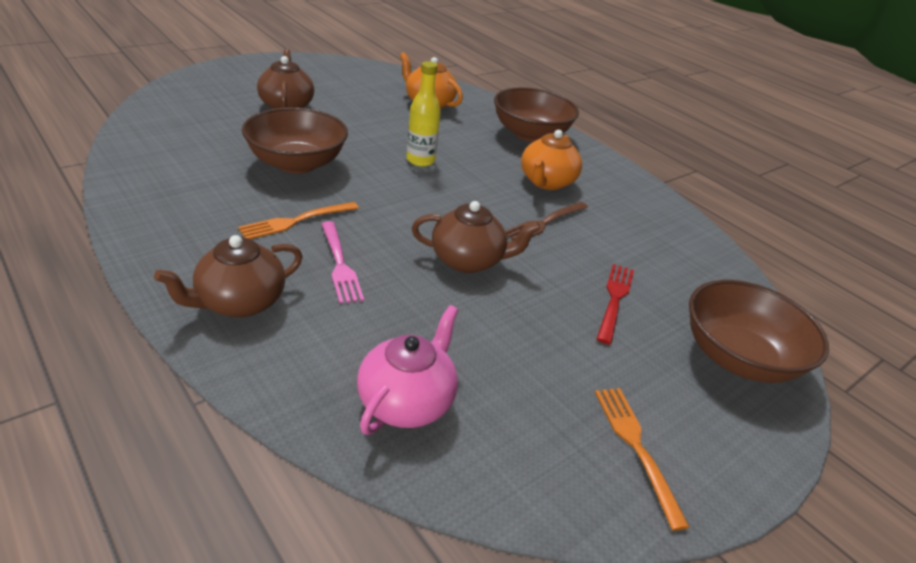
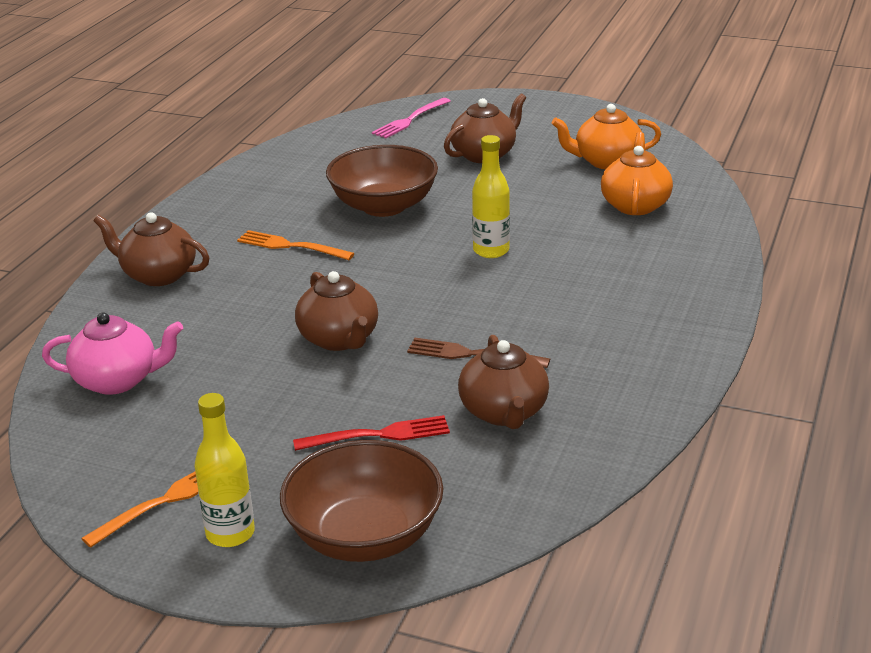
camera: 65 degrees right, 5 degrees down
pink fork [322,221,364,304] -> pink fork moved to [372,98,450,138]
brown bowl [494,87,579,142] -> none
orange teapot [521,130,582,190] -> orange teapot moved to [552,104,661,169]
none -> yellow bottle [194,393,255,547]
none -> brown teapot [458,335,549,429]

